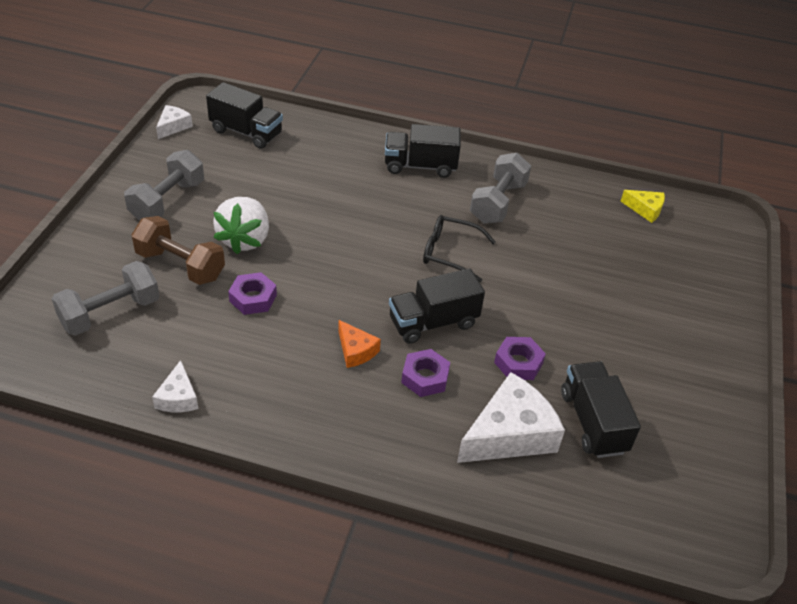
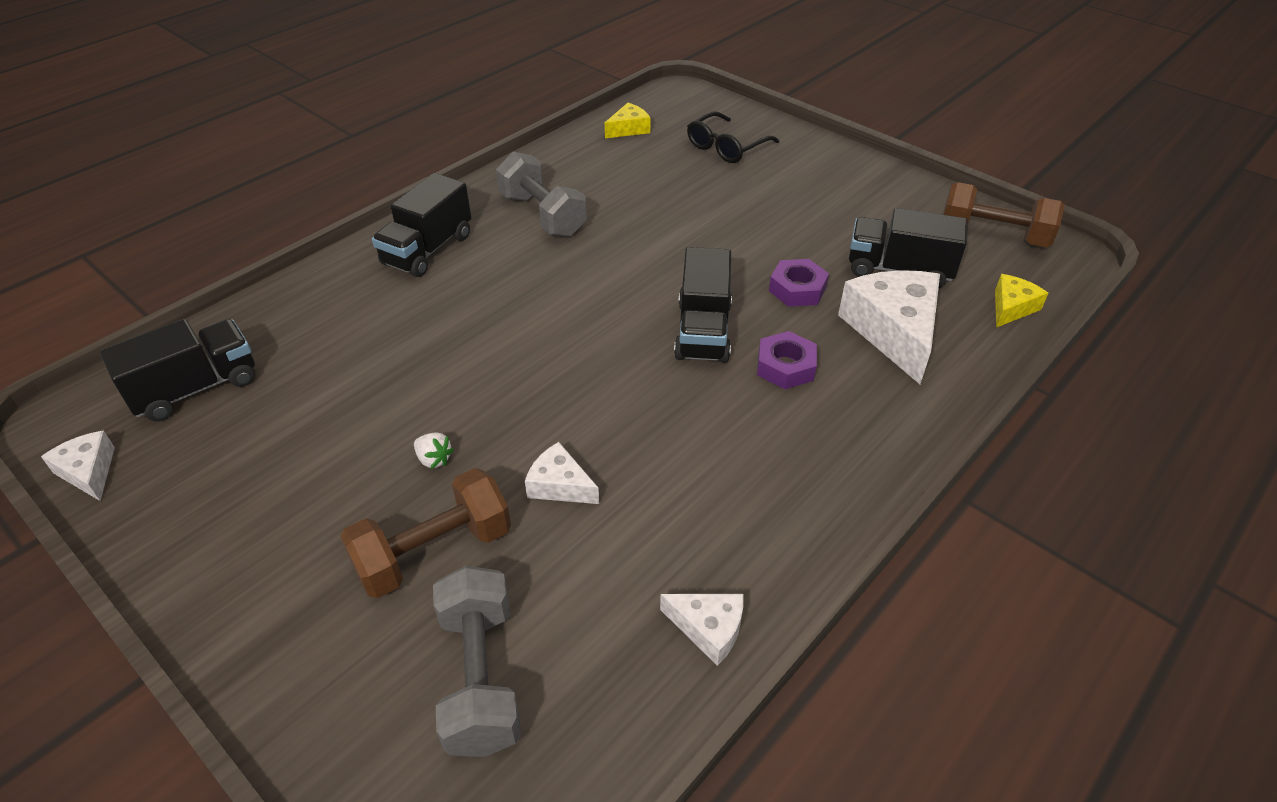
camera: 60 degrees left, 0 degrees up
grey dumbbell [124,150,204,221] -> none
white strawberry [213,197,269,254] -> white strawberry [414,432,454,469], size x0.41
purple nut [228,272,277,315] -> white cheese [525,442,599,504]
orange cheese [338,320,381,368] -> none
black glasses [423,215,496,282] -> black glasses moved to [687,112,779,163]
none -> brown dumbbell [943,182,1065,248]
none -> yellow cheese [995,274,1048,327]

